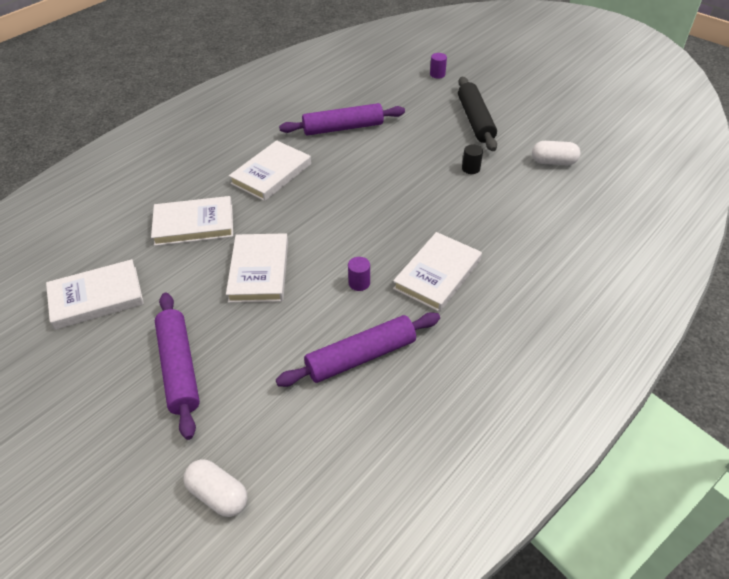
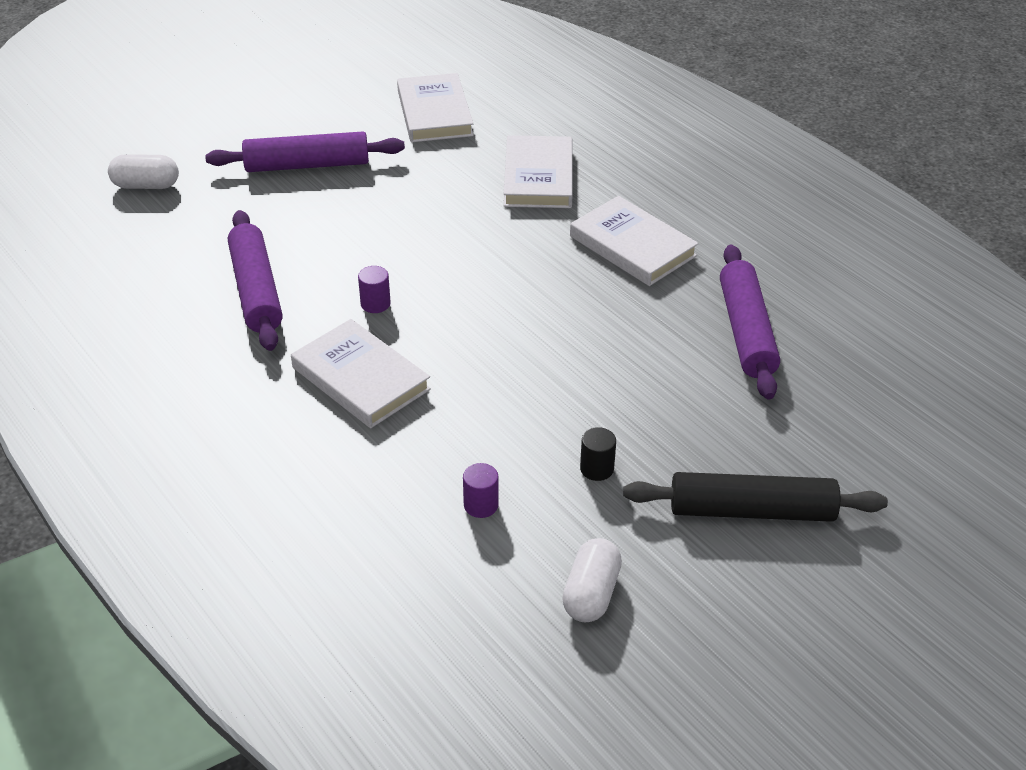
camera: 100 degrees right, 5 degrees down
white capsule [183,459,248,517] -> white capsule turned 45 degrees clockwise [108,154,179,189]
white book [226,233,288,303] -> none
purple cylinder [430,53,447,79] -> purple cylinder moved to [463,463,499,518]

